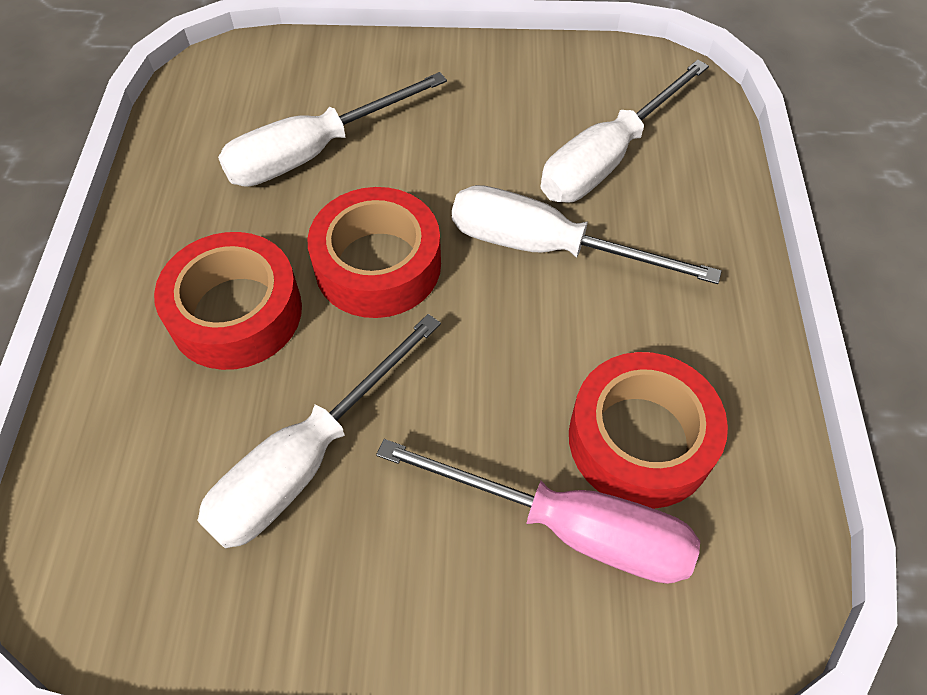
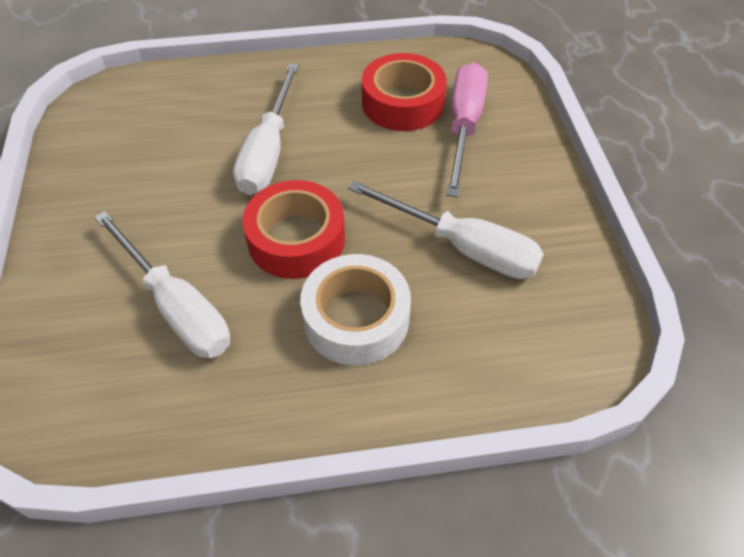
camera: 100 degrees left, 5 degrees down
red tape [154,232,302,370] -> white tape [300,254,411,365]
white screwdriver [541,60,709,202] -> none

